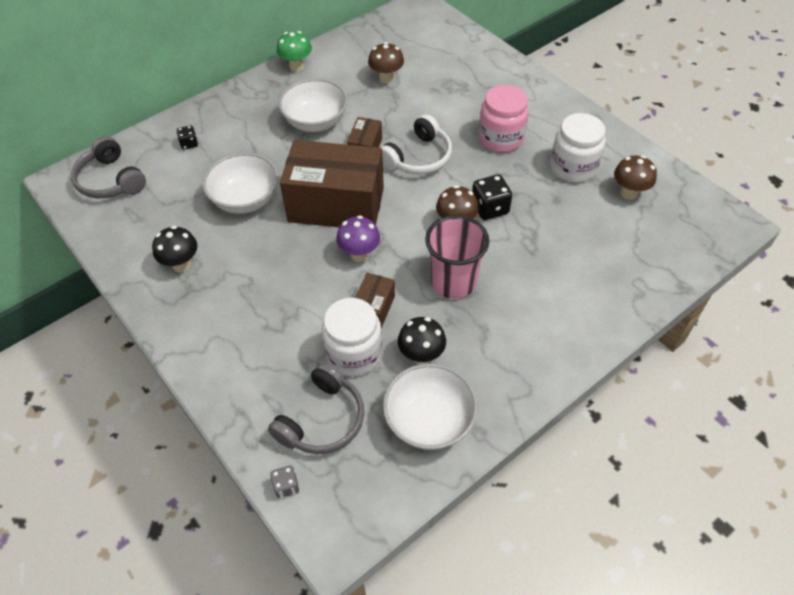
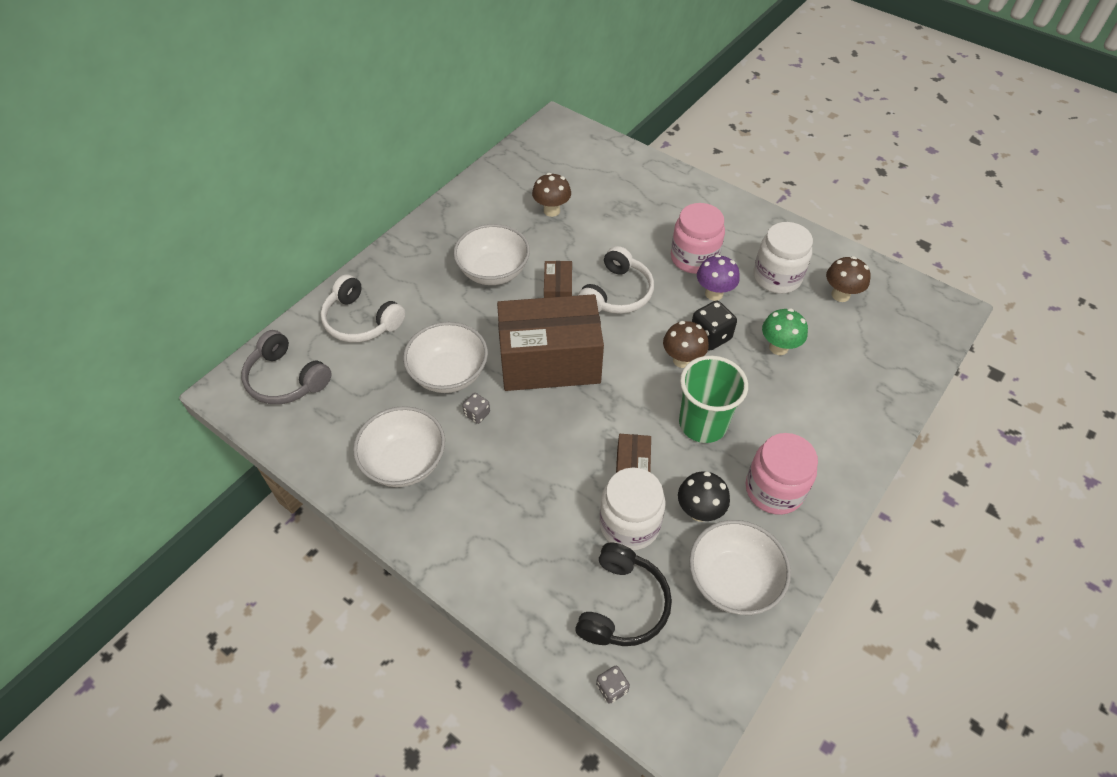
camera: 15 degrees left, 0 degrees up
black mushroom [152,226,197,272] -> white bowl [353,406,445,487]
black dice [177,126,198,150] -> white headphones [321,275,405,342]
grey headphones [268,362,364,454] -> black headphones [575,543,672,646]
green mushroom [277,31,312,72] -> green mushroom moved to [762,308,808,355]
purple mushroom [336,215,380,262] -> purple mushroom moved to [697,254,740,301]
pink cup [425,215,489,299] -> green cup [679,356,748,443]
none -> grey dice [462,393,490,424]
none -> pink jar [746,433,818,515]

